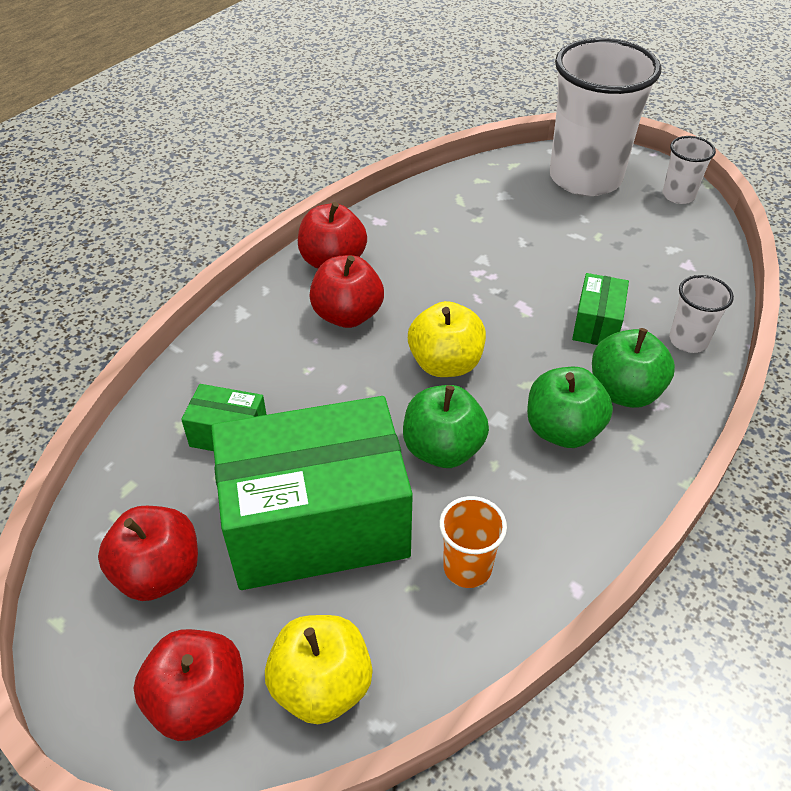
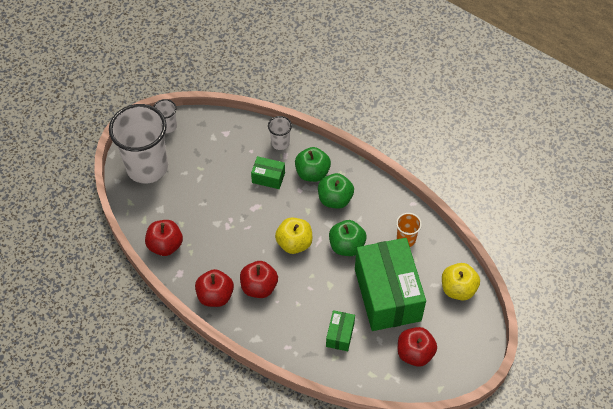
camera: 90 degrees left, 10 degrees up
red apple [133,629,244,741] -> red apple moved to [145,220,183,256]

